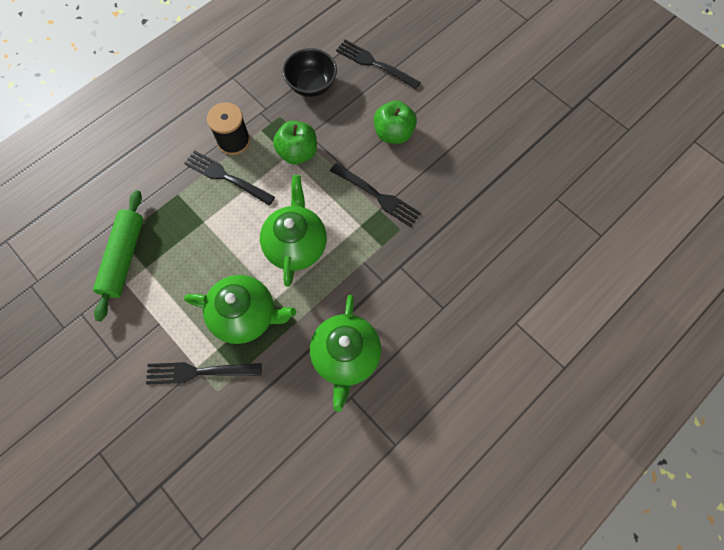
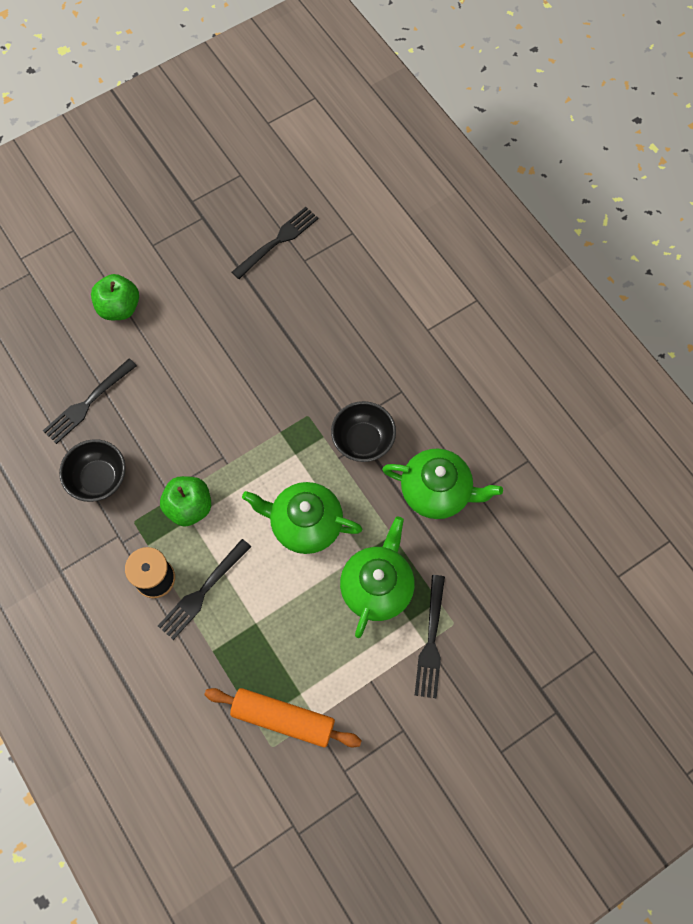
camera: 80 degrees left, 0 degrees up
green rolling pin [93,190,143,321] -> orange rolling pin [205,688,362,748]
black fork [330,163,421,227] -> black fork moved to [232,207,319,279]
green apple [374,101,417,144] -> green apple moved to [91,274,139,320]
none -> black bowl [331,401,396,462]

